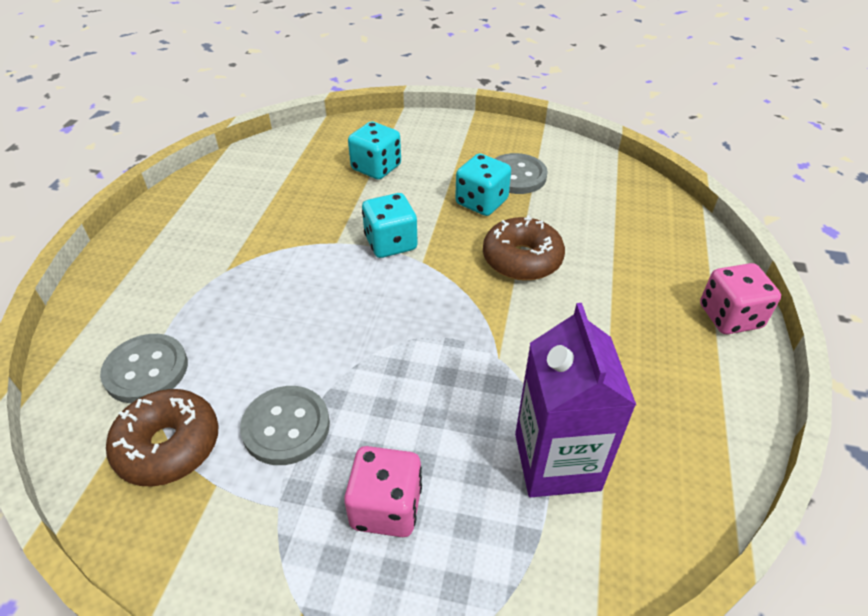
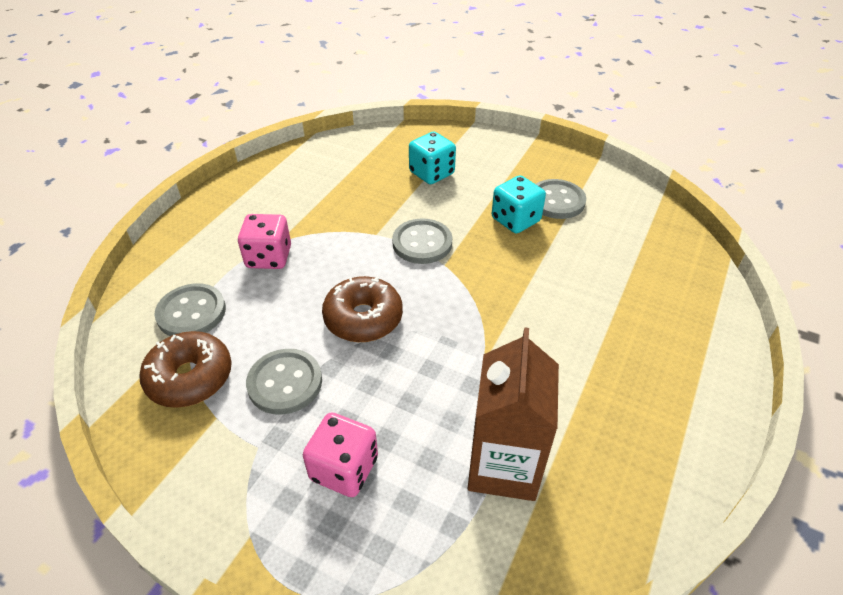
camera: 15 degrees right, 0 degrees up
turquoise dice [362,193,417,258] -> grey button [392,218,452,264]
brown donut [483,215,565,281] -> brown donut moved to [322,276,403,342]
purple carton [515,303,636,497] -> brown carton [467,327,559,501]
pink dice [700,263,781,334] -> pink dice moved to [238,214,291,269]

